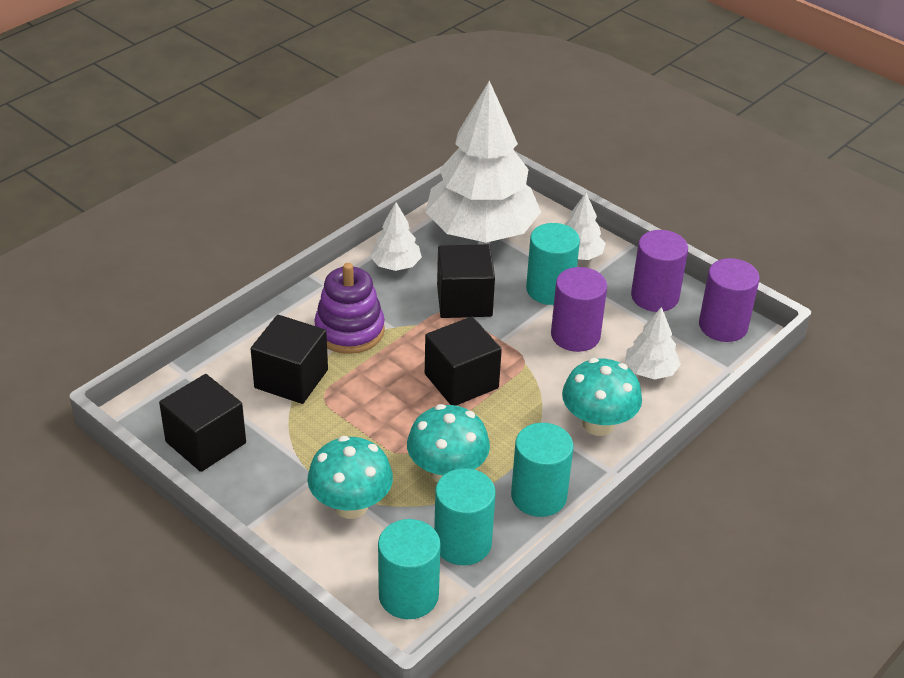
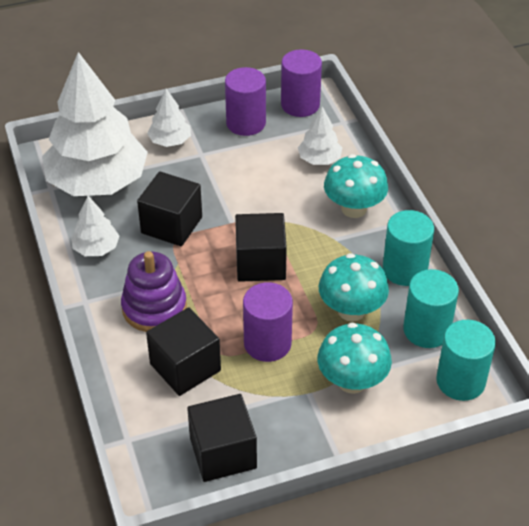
camera: 60 degrees left, 5 degrees up
turquoise cylinder [526,223,580,305] -> none
purple cylinder [551,267,607,352] -> purple cylinder moved to [243,282,293,362]

